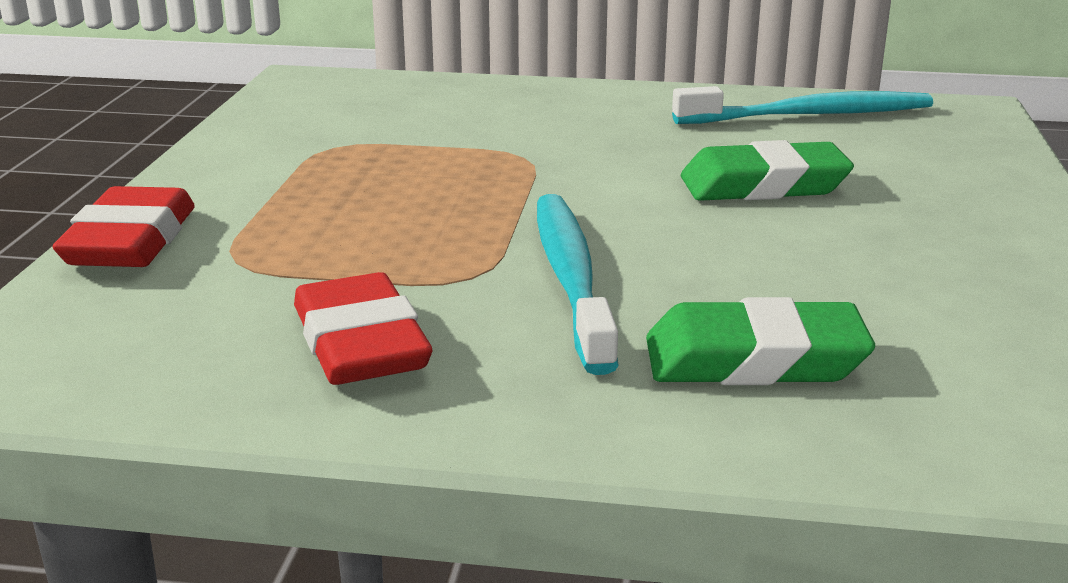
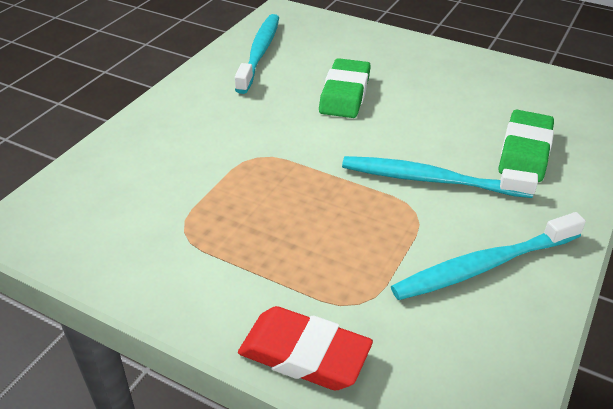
camera: 70 degrees left, 15 degrees up
red eraser [294,272,432,385] -> turquoise toothbrush [391,212,586,300]

